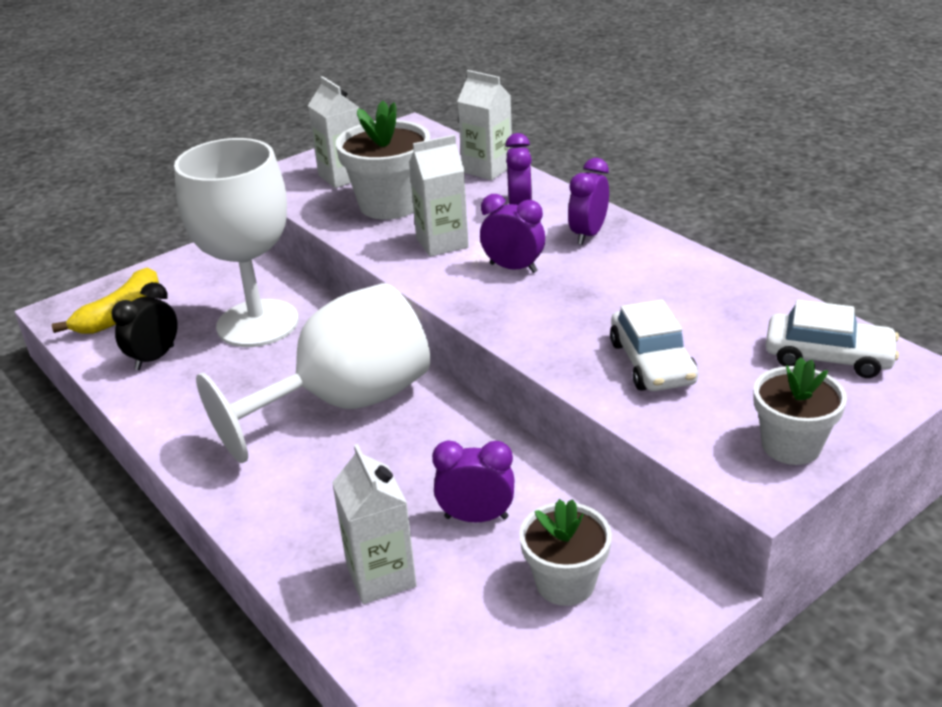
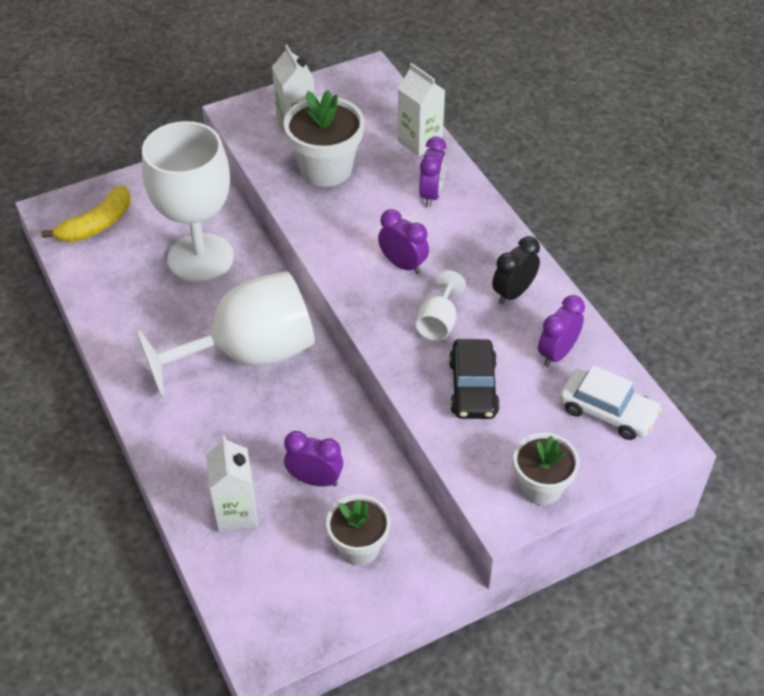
camera: 10 degrees right, 15 degrees up
black clock [112,282,177,370] -> black clock moved to [492,236,540,304]
white carton [409,135,469,257] -> none
purple clock [568,158,609,245] -> purple clock moved to [538,295,585,367]
white car [610,300,698,391] -> black car [449,339,500,419]
none -> white goblet [415,270,466,341]

